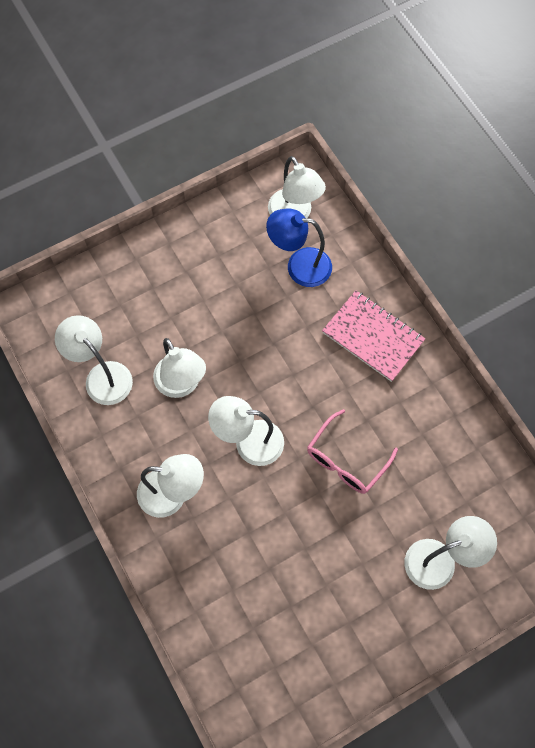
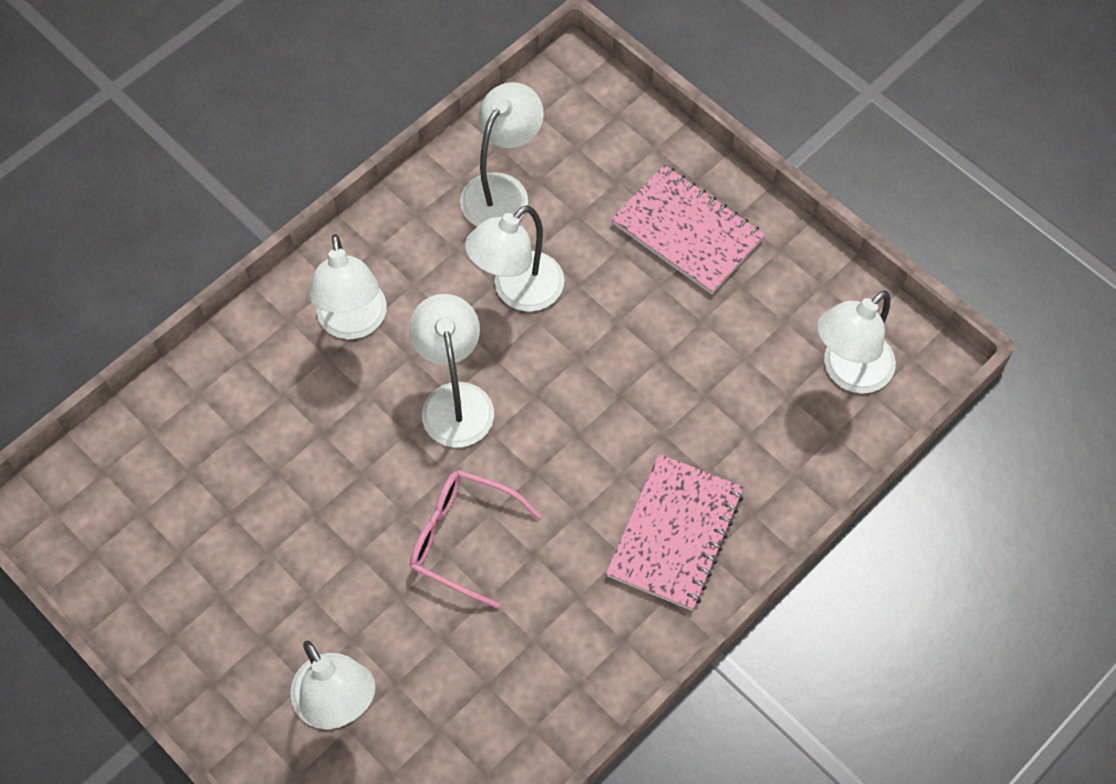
camera: 75 degrees right, 5 degrees down
blue lamp [266,209,332,287] -> none
none -> pink notebook [611,165,765,294]

